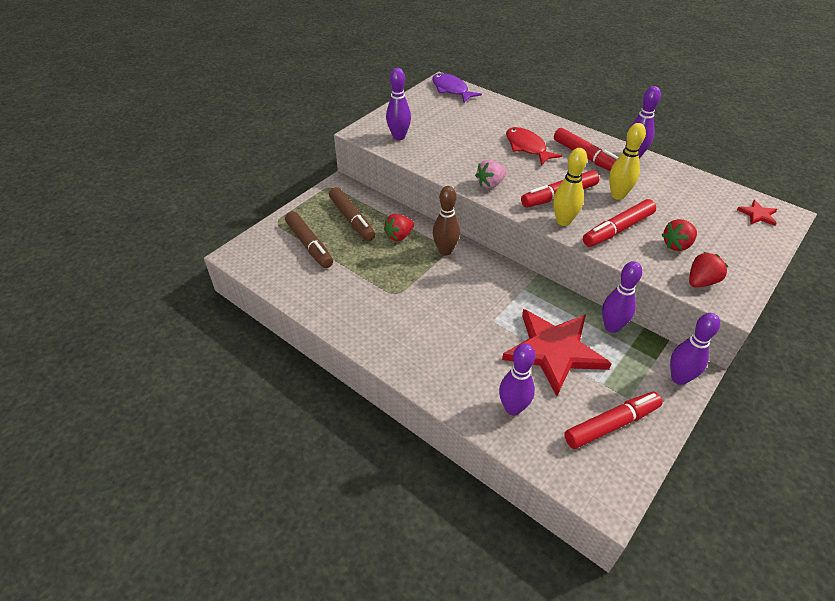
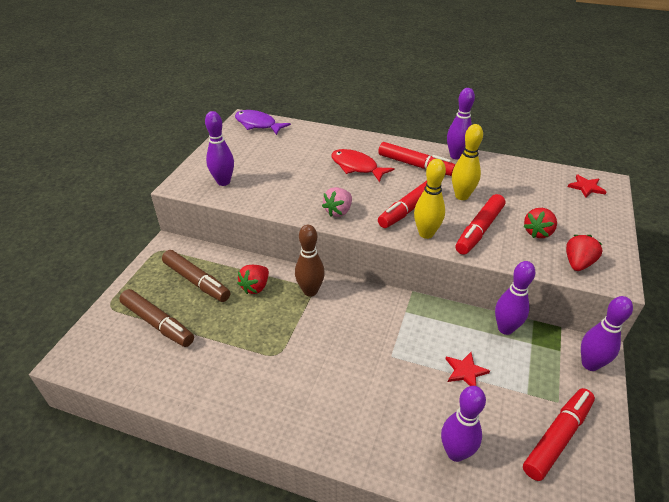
camera: 20 degrees left, 5 degrees down
red star [502,309,612,396] -> red star [446,352,490,386], size x0.40

